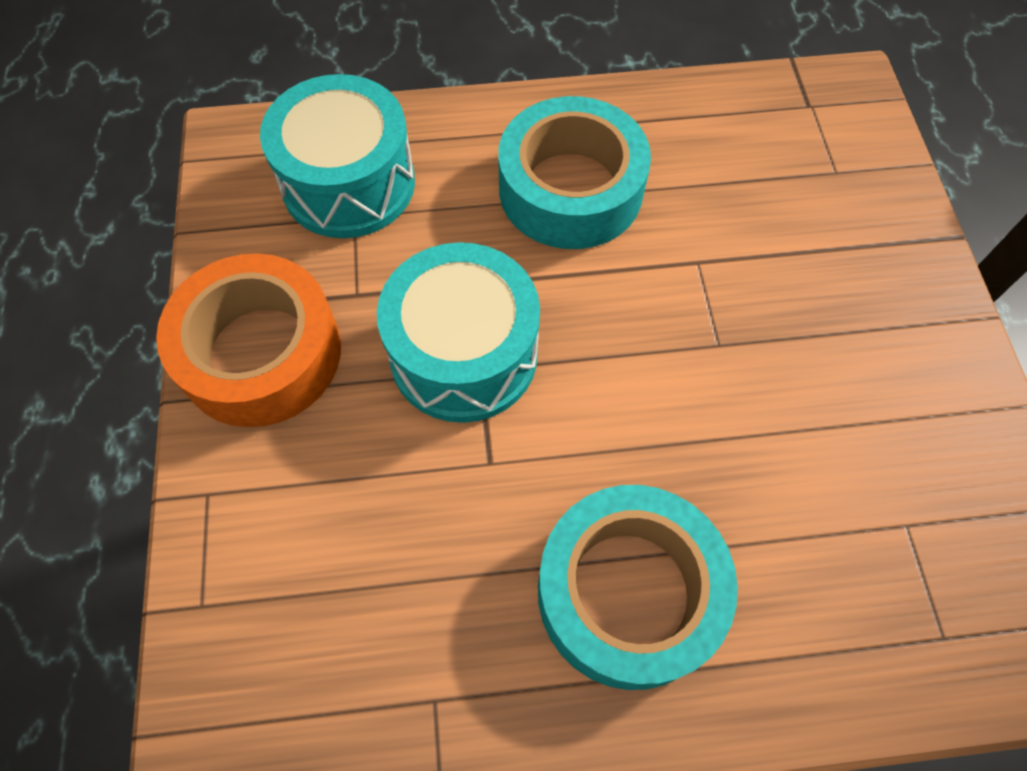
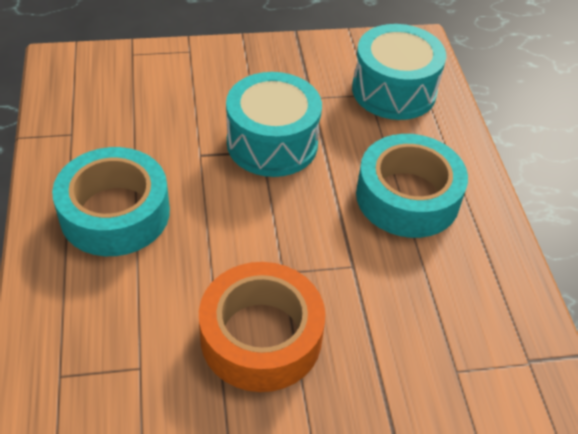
camera: 85 degrees right, 15 degrees down
orange tape [156,253,341,427] -> orange tape moved to [199,262,325,392]

